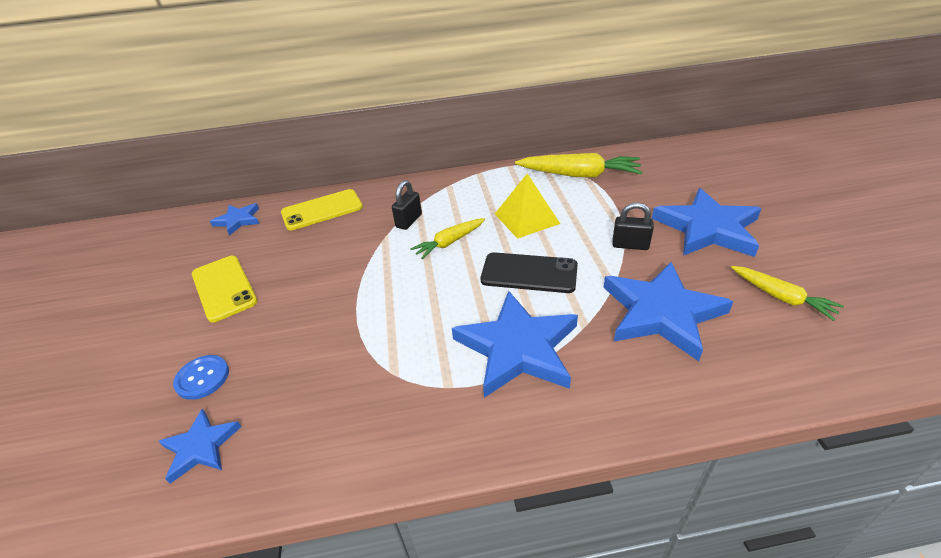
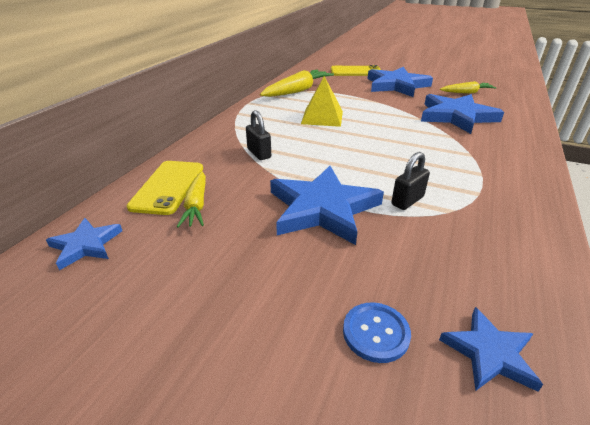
camera: 60 degrees left, 5 degrees down
yellow phone [192,256,258,322] -> yellow phone moved to [331,65,381,76]
yellow carrot [410,218,485,259] -> yellow carrot moved to [177,171,206,228]
blue star [452,291,578,398] -> blue star moved to [270,166,384,245]
black phone [481,252,578,293] -> none
black padlock [612,202,654,250] -> black padlock moved to [391,152,430,210]

